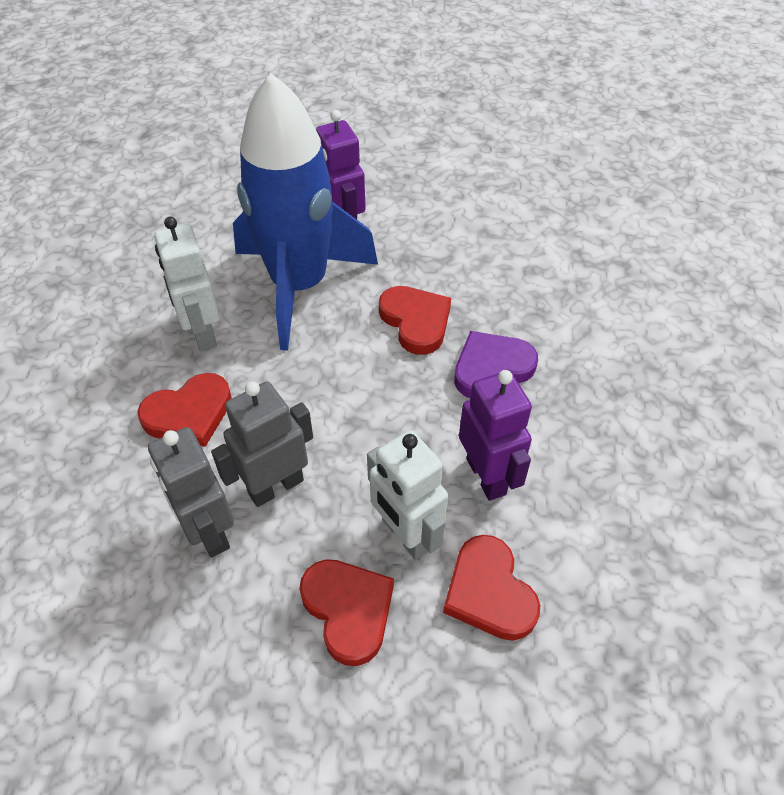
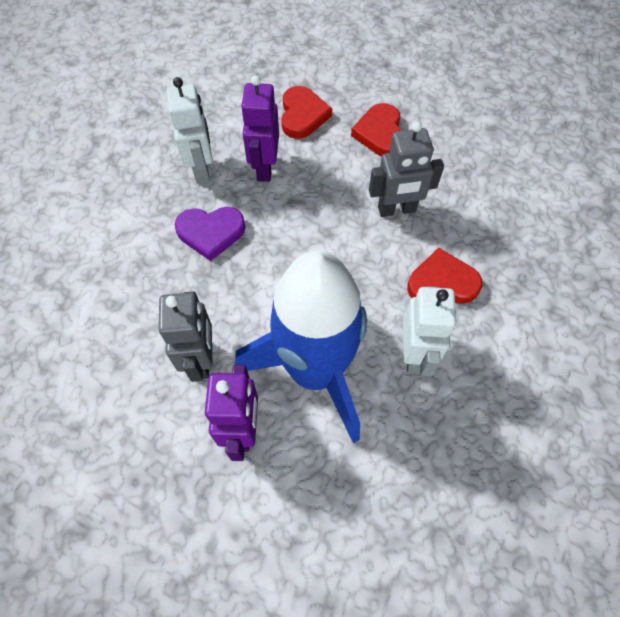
camera: 155 degrees left, 10 degrees up
grey robot [148,427,234,558] -> grey robot moved to [158,291,213,382]
white robot [367,430,448,560] -> white robot moved to [166,77,213,184]
red heart [379,286,451,355] -> none

